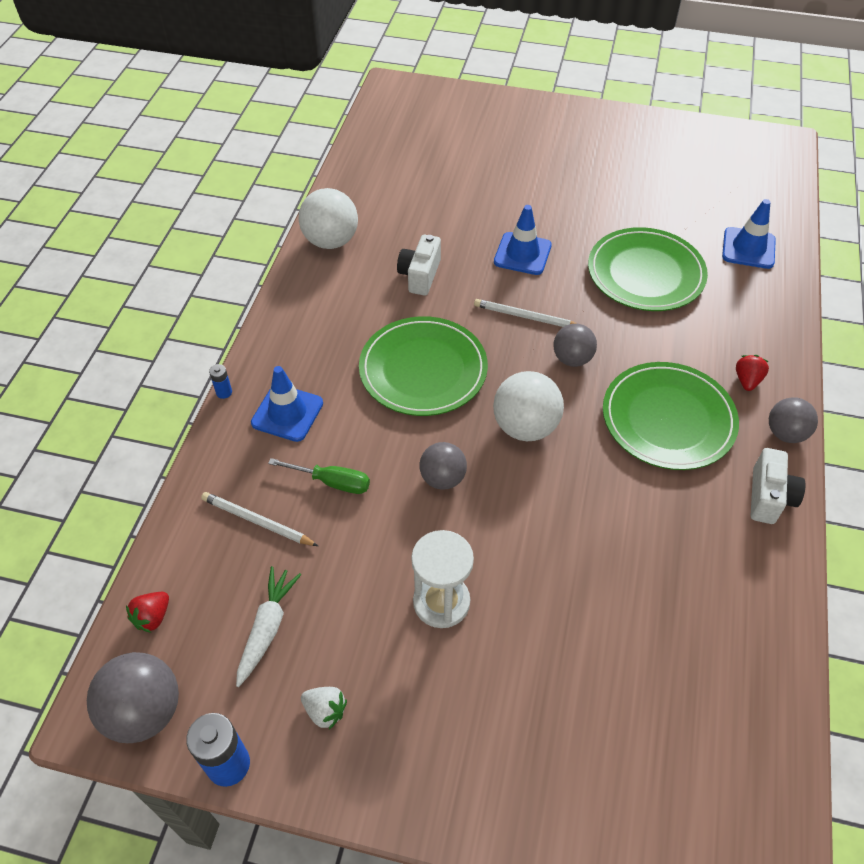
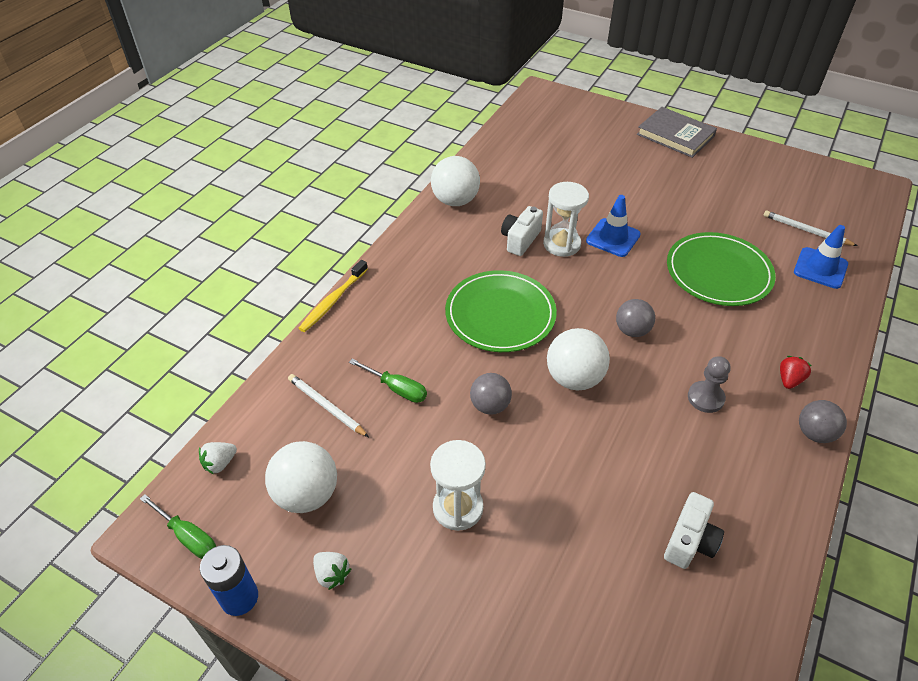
camera: 15 degrees right, 5 degrees down
grey ball [87,652,179,743] -> green screwdriver [140,494,216,559]
red strawberry [126,592,169,633] -> white strawberry [199,442,237,475]
blue battery [209,364,232,399] -> yellow toothbrush [298,260,368,332]
white carrot [236,566,301,687] -> white ball [265,441,337,513]
blue traffic cone [251,366,323,442] -> none
white pencil [474,299,577,327] -> white pencil moved to [764,210,857,246]
green plate [603,362,739,470] -> grey pawn [688,356,730,413]
white camera [751,448,806,524] -> white camera moved to [664,492,724,569]
none -> white hourglass [543,182,589,257]
none -> grey book [637,107,717,158]

